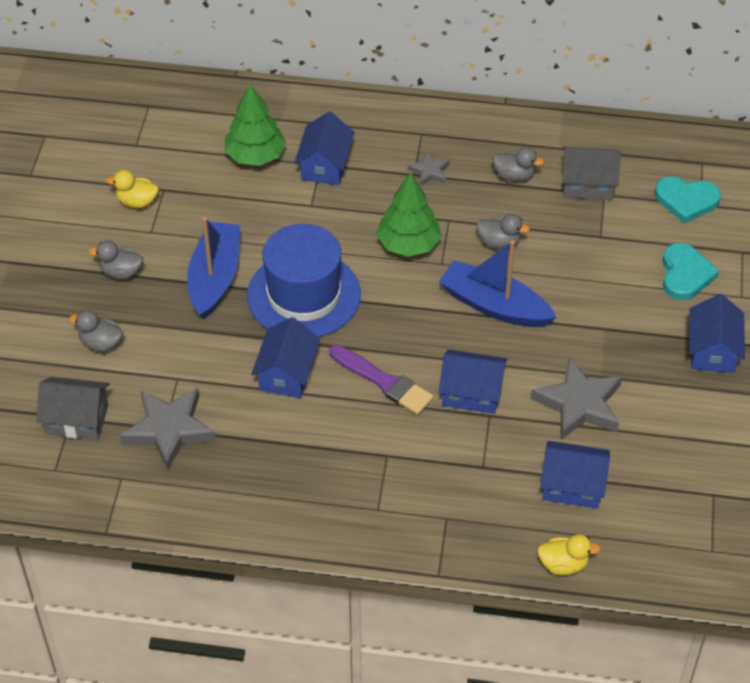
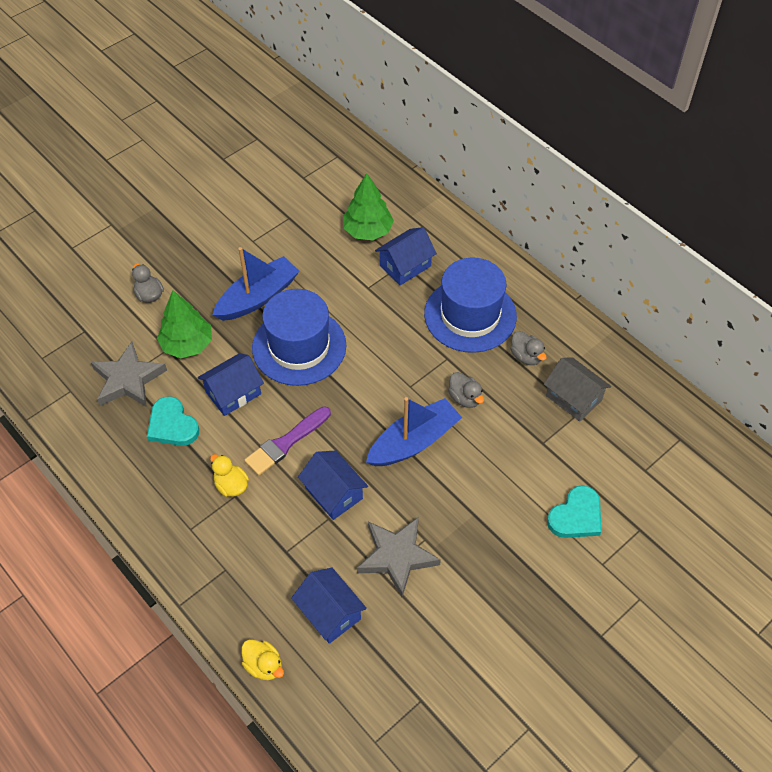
camera: 40 degrees right, 5 degrees up
grey house [36,377,110,440] -> none
grey duck [89,240,143,280] -> none
yellow duck [106,170,159,208] -> yellow duck moved to [210,454,249,497]
purple brush [329,345,434,415] -> purple brush turned 60 degrees clockwise [244,406,331,476]
green tree [377,172,441,257] -> green tree moved to [157,290,212,358]
grey star [408,152,450,186] -> blue hat [424,258,517,353]
blue boat [439,240,557,327] -> blue boat turned 75 degrees clockwise [366,397,462,466]
turquoise heart [655,177,721,223] -> turquoise heart moved to [147,396,199,446]
blue house [689,294,745,373] -> none

